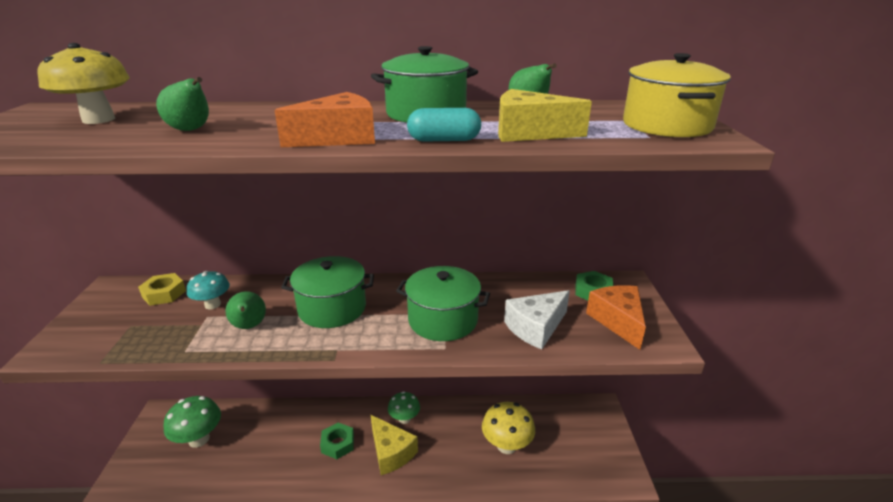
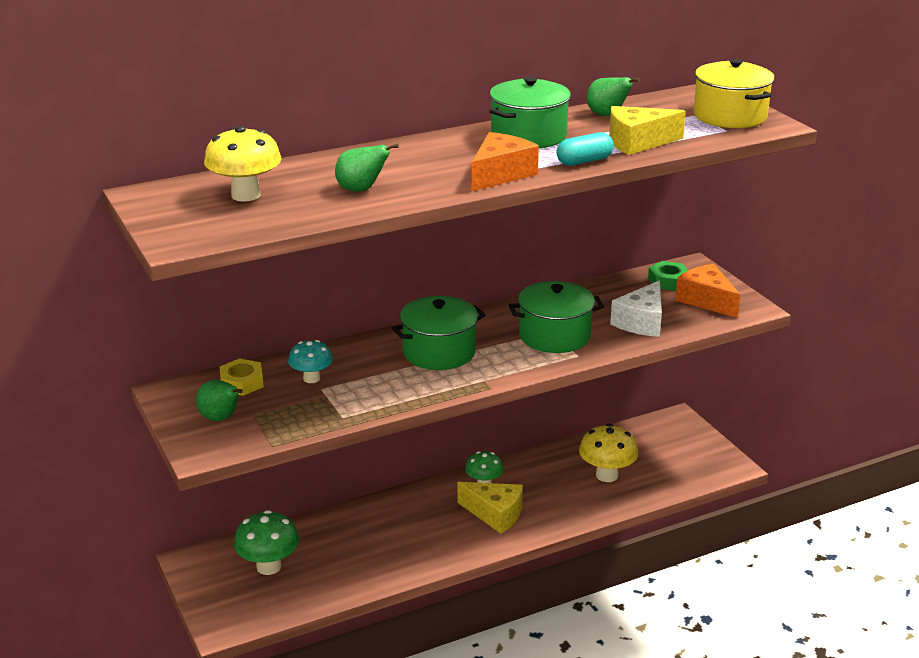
camera: 25 degrees left, 0 degrees up
green pear [226,291,266,329] -> green pear moved to [196,380,243,421]
green nut [320,423,354,459] -> none

